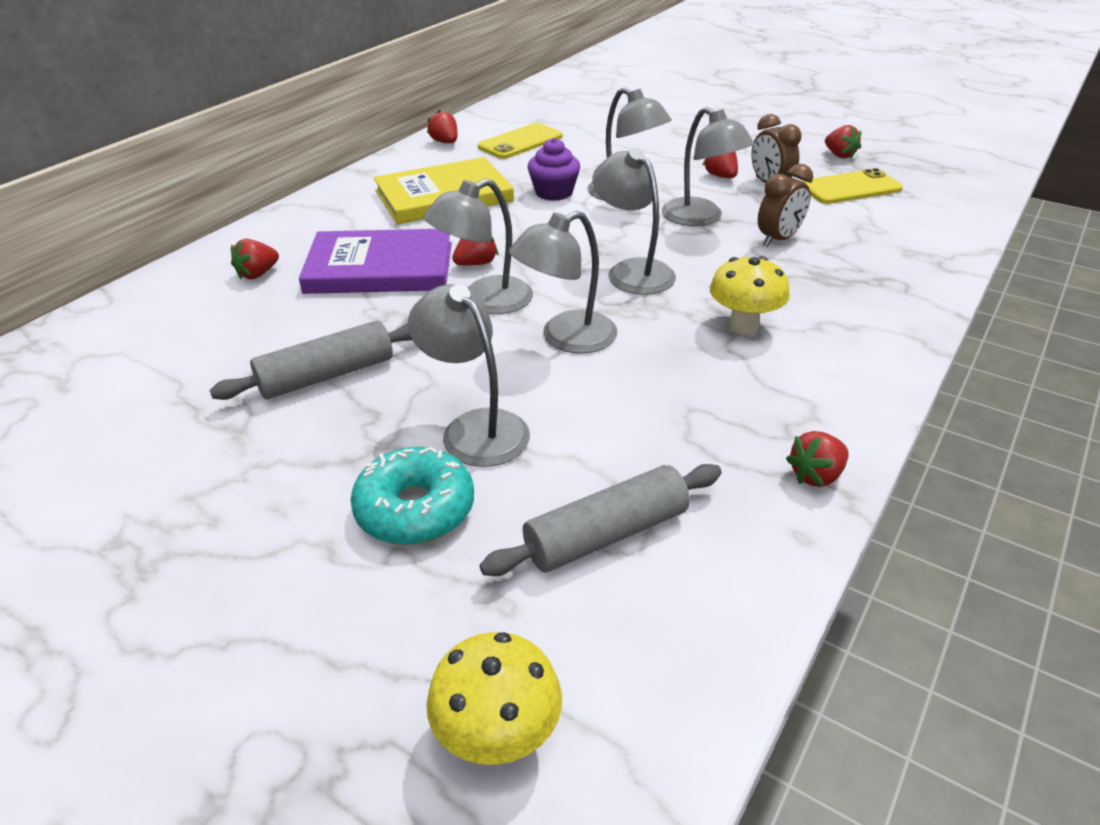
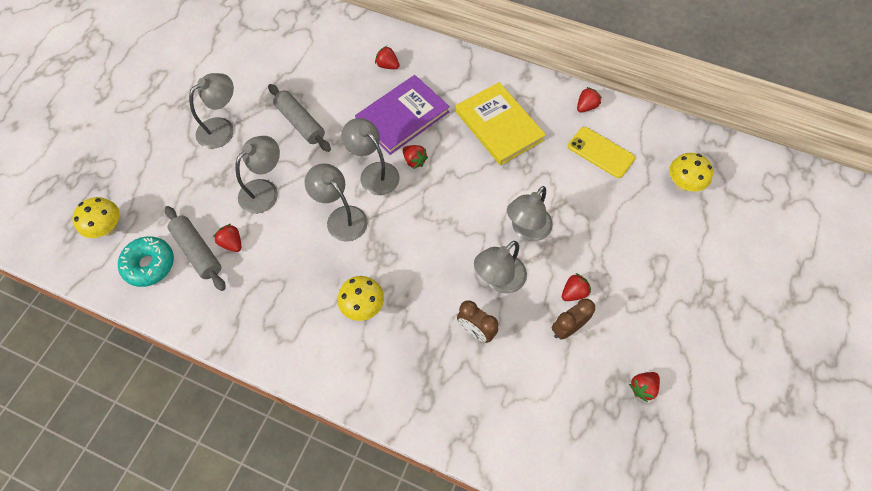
camera: 80 degrees right, 25 degrees up
purple book [299,229,452,294] -> purple book turned 60 degrees clockwise [355,75,450,155]
turquoise donut [351,447,474,545] -> turquoise donut moved to [118,236,174,287]
purple cupcake [527,138,580,201] -> none
grey lamp [592,148,676,295] -> grey lamp moved to [189,73,234,149]
red strawberry [786,431,848,487] -> red strawberry moved to [213,224,241,252]
yellow phone [802,168,903,204] -> none
none -> yellow mushroom [669,153,713,192]

